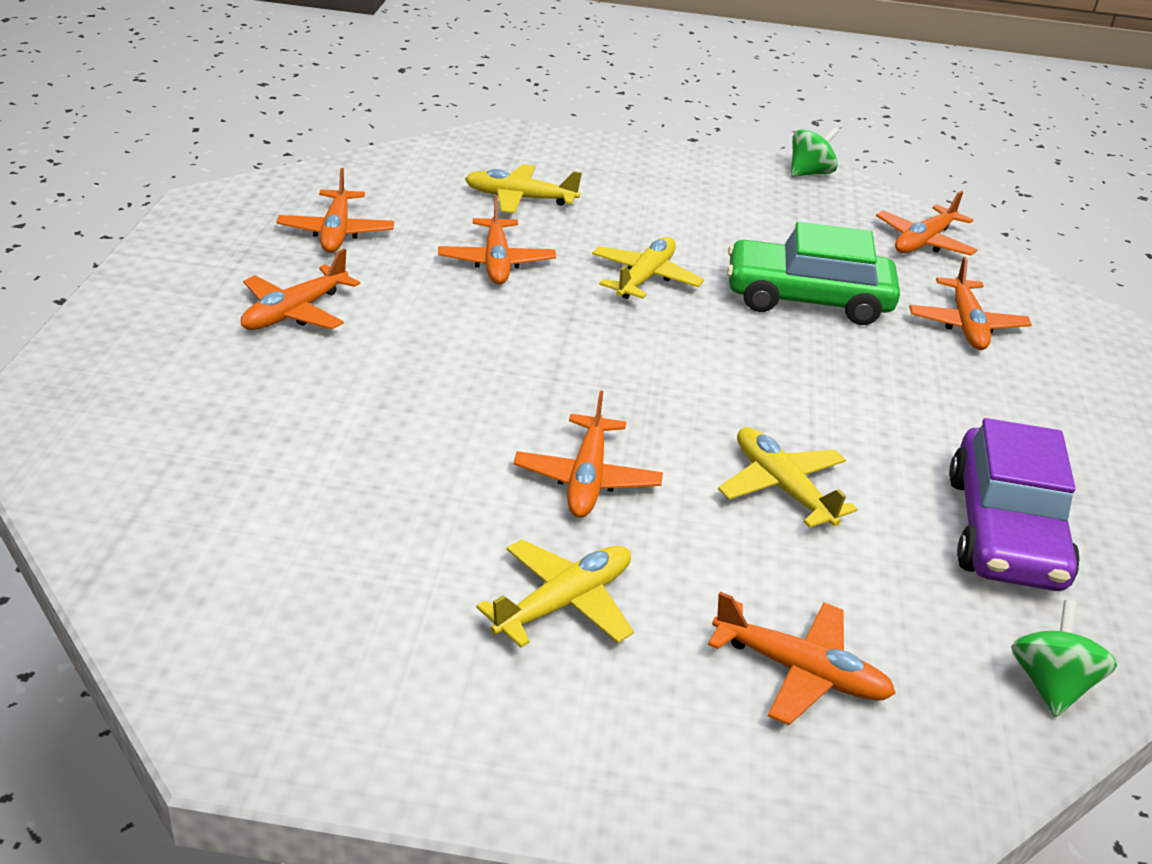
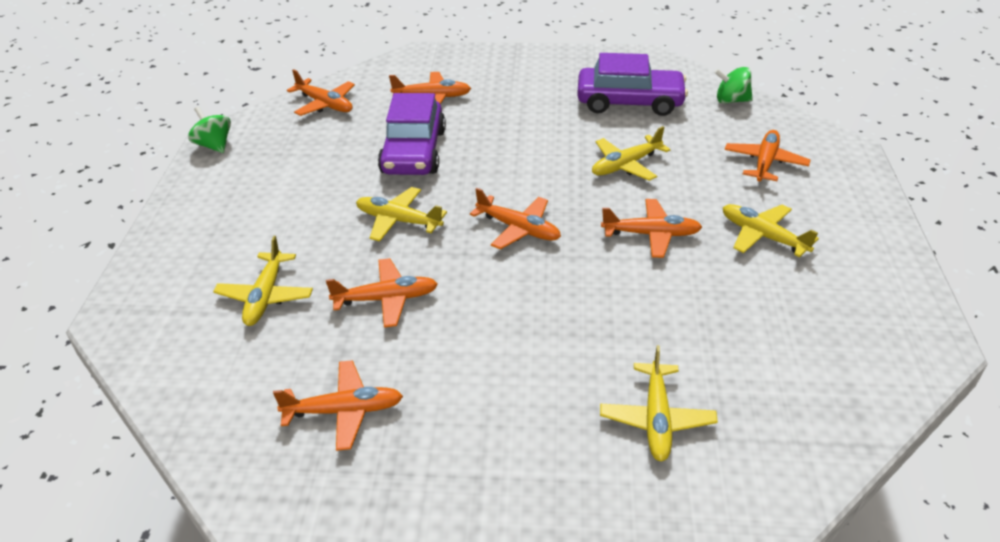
camera: 90 degrees left, 5 degrees up
orange plane [241,249,360,330] -> orange plane moved to [470,188,561,250]
green car [727,222,900,325] -> purple car [378,93,446,175]
none -> yellow plane [600,345,718,461]

